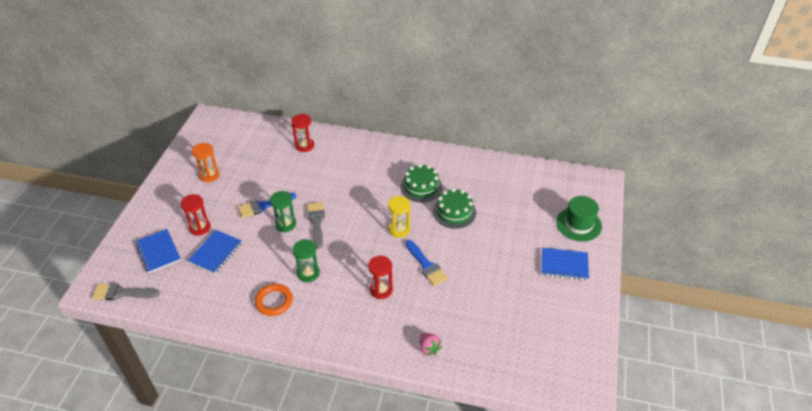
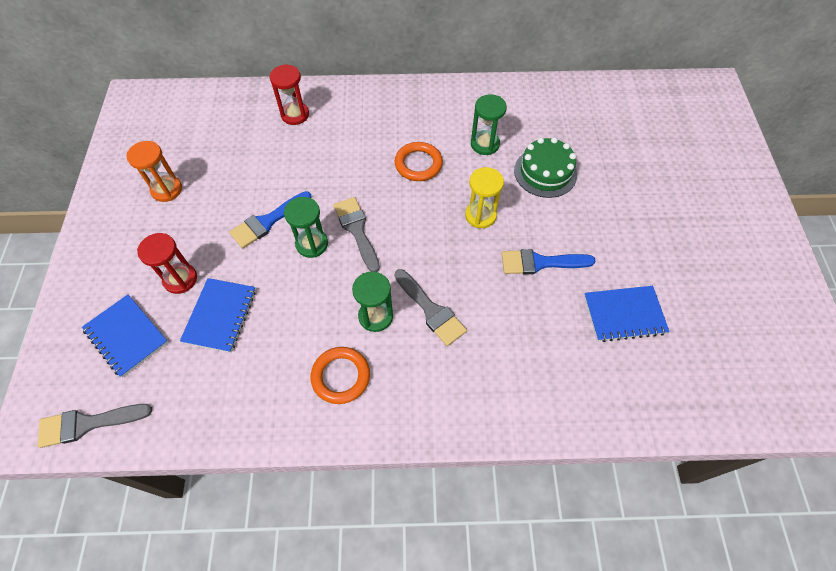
camera: 15 degrees left, 15 degrees up
red hourglass [368,256,393,299] -> none
green cake [400,164,442,202] -> green hourglass [471,94,507,155]
blue brush [405,240,448,286] -> blue brush turned 135 degrees clockwise [501,249,595,274]
pink strawberry [420,333,442,356] -> none
blue notebook [542,248,589,281] -> blue notebook moved to [584,286,670,342]
green hat [556,196,602,242] -> none
none -> grey brush [394,269,467,346]
none -> orange ring [395,142,443,181]

